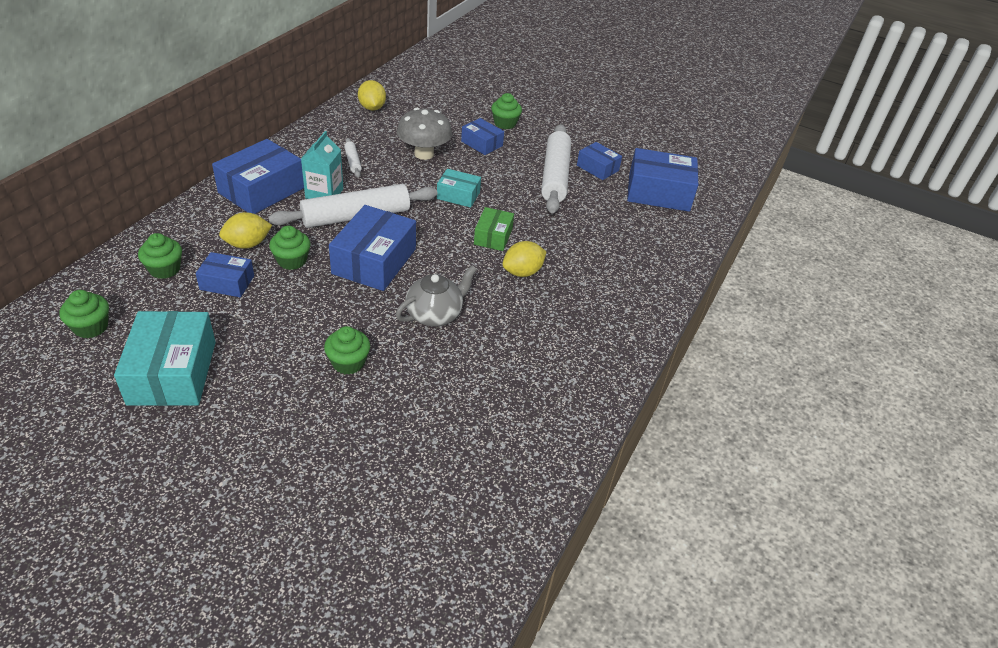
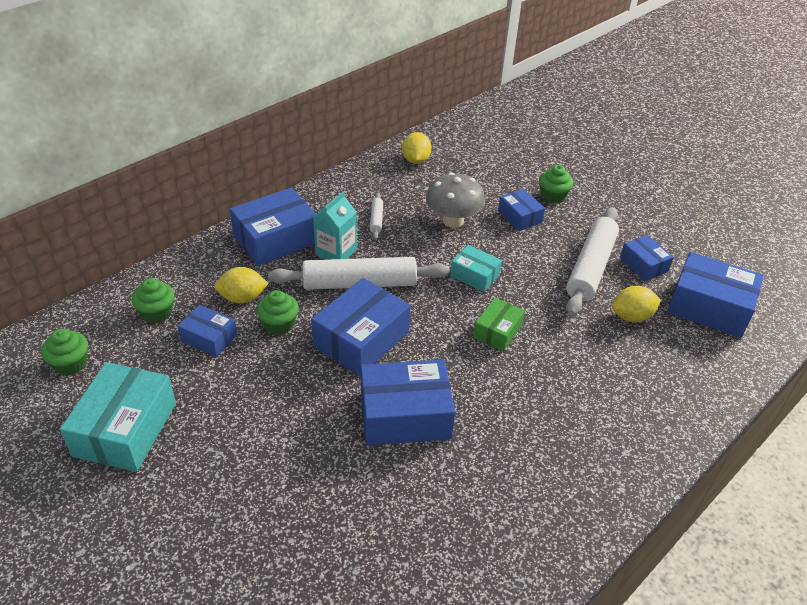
camera: 20 degrees right, 0 degrees up
green cupcake [324,326,370,374] -> none
grey teapot [396,265,477,327] -> blue box [361,360,455,445]
yellow lemon [502,241,546,277] -> yellow lemon moved to [612,286,661,322]

